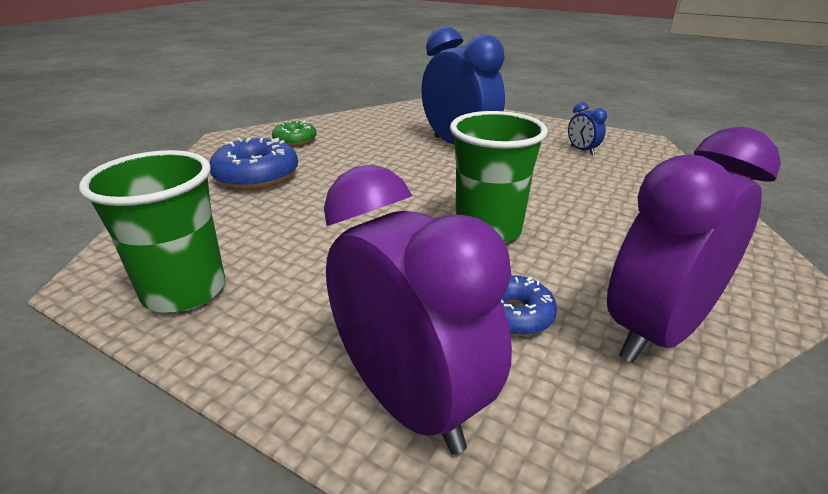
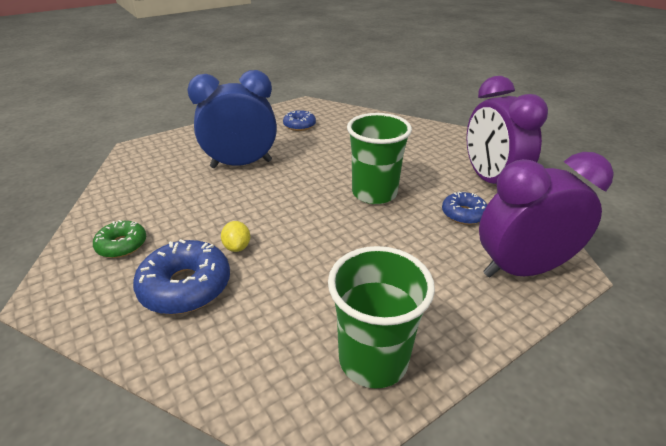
camera: 65 degrees left, 5 degrees up
blue clock [568,102,607,155] -> blue donut [283,110,316,131]
none -> yellow lemon [221,221,250,252]

